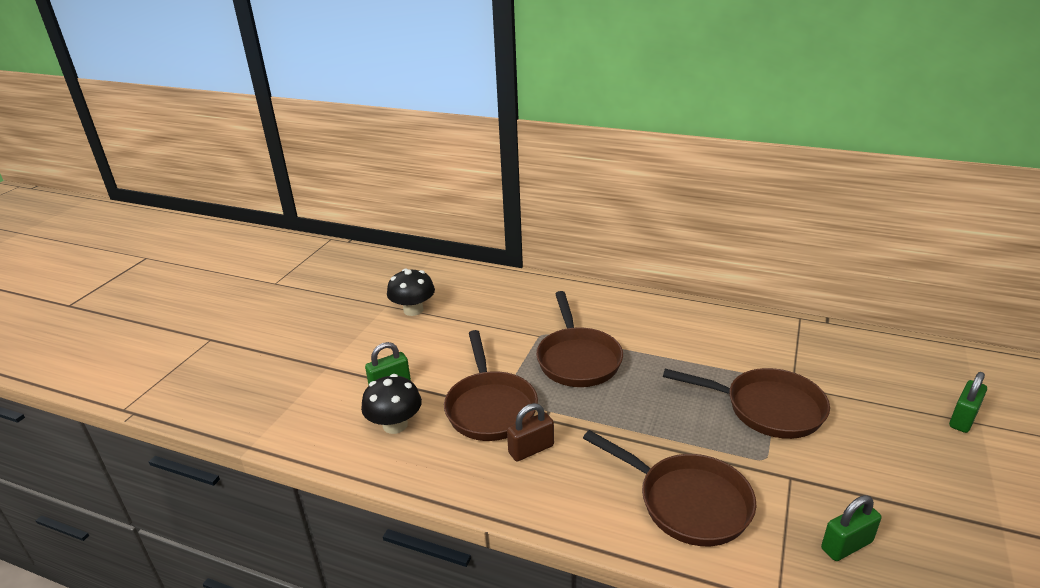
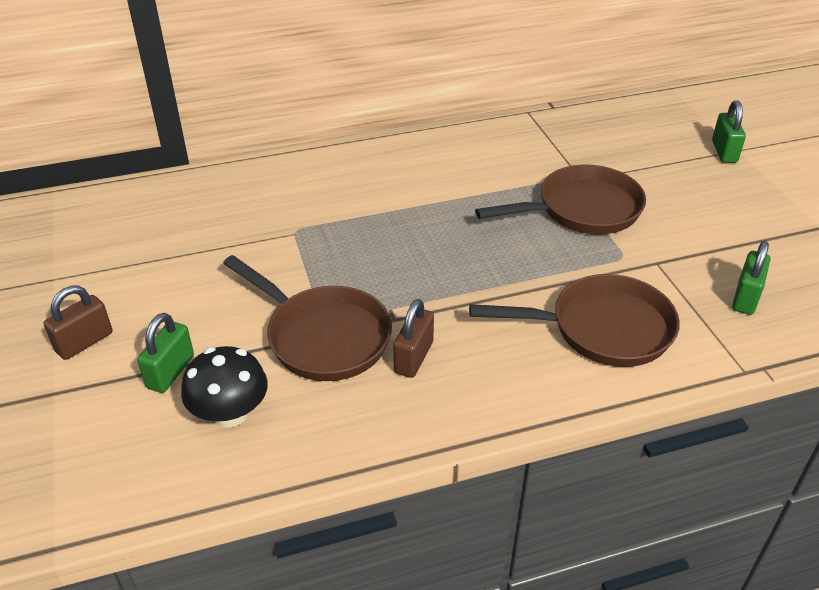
camera: 40 degrees left, 10 degrees up
black mushroom [387,269,435,316] -> none
brown pan [536,291,623,387] -> none
none -> brown padlock [44,286,113,360]

